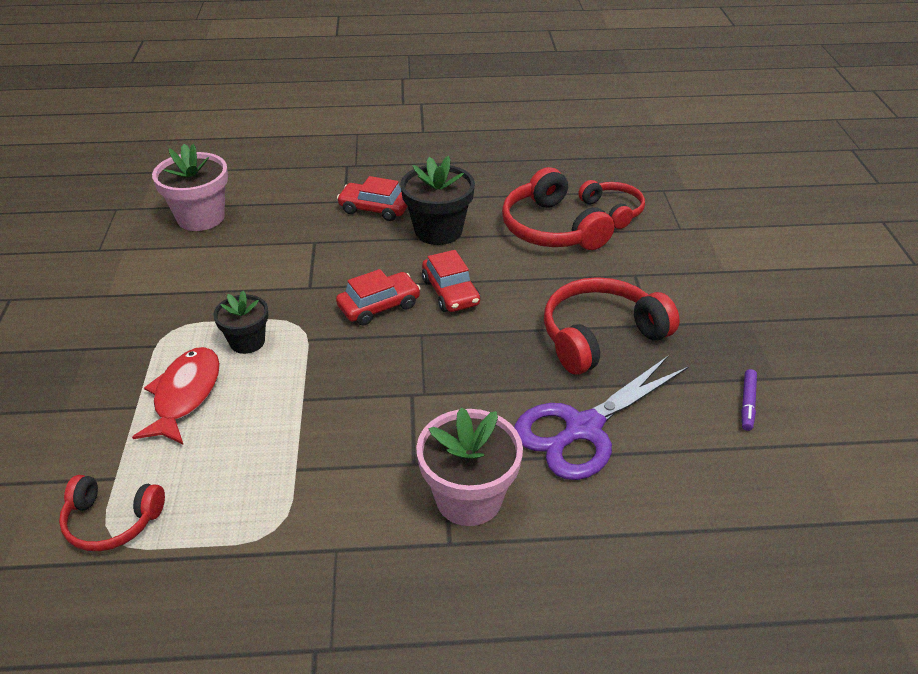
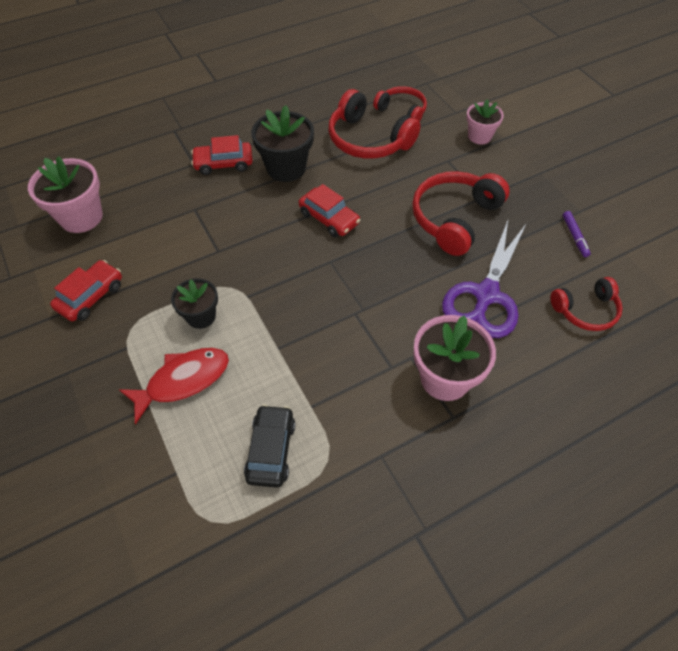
camera: 25 degrees left, 15 degrees up
red headphones [59,475,165,551] -> red headphones moved to [550,277,623,331]
red fish [132,347,220,445] -> red fish turned 75 degrees clockwise [119,348,229,424]
red car [336,269,421,326] -> red car moved to [50,260,122,321]
none -> black car [244,405,296,488]
none -> pink flower pot [466,100,504,144]

